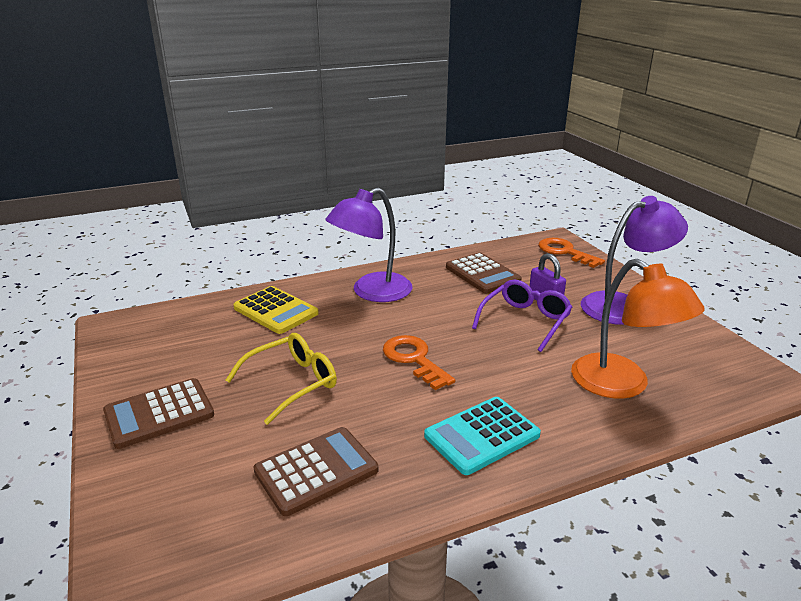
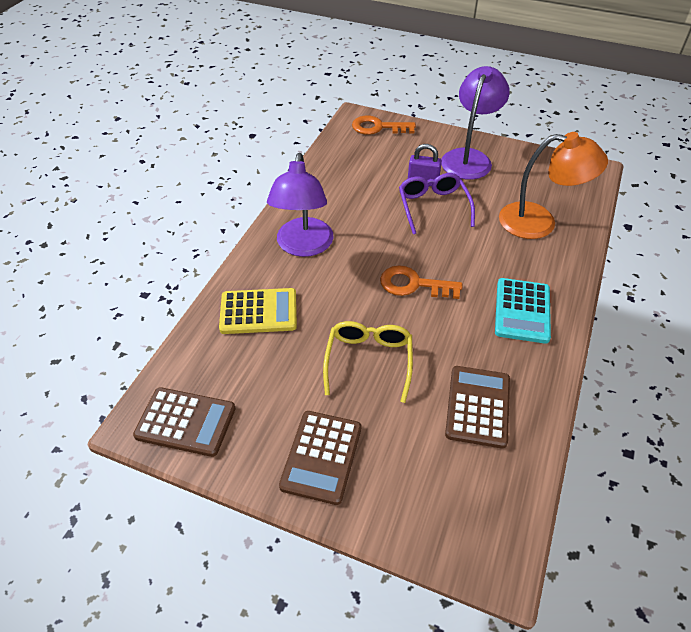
camera: 45 degrees left, 20 degrees up
brown calculator [446,253,522,293] -> brown calculator moved to [133,387,236,457]

